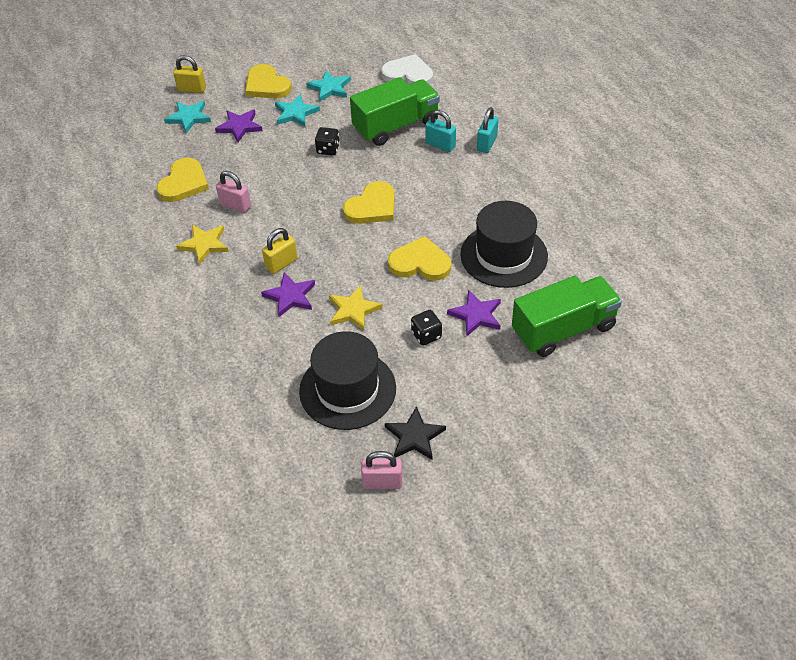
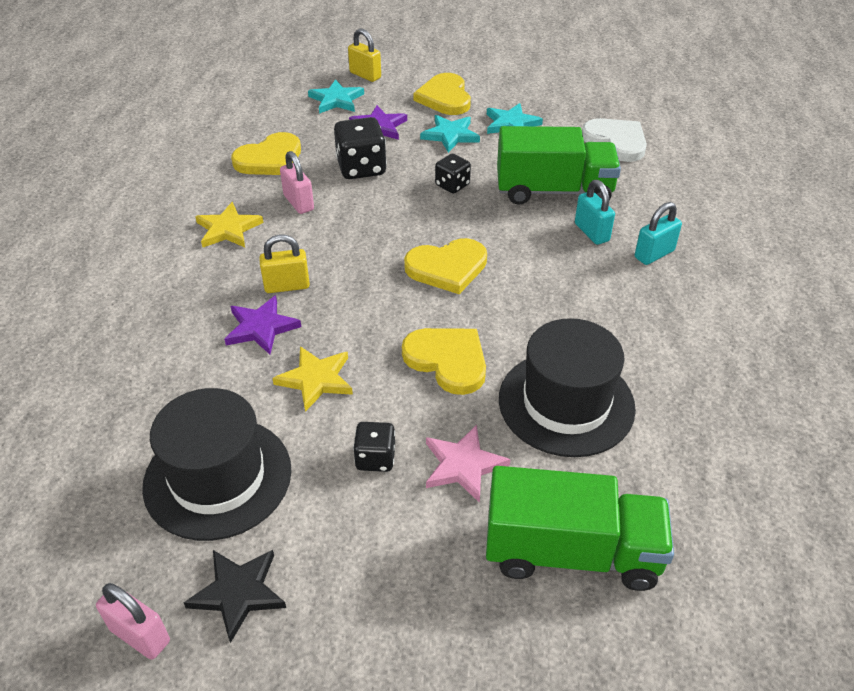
camera: 30 degrees right, 5 degrees down
purple star [447,290,501,337] -> pink star [426,425,511,503]
none -> black dice [334,117,387,179]

